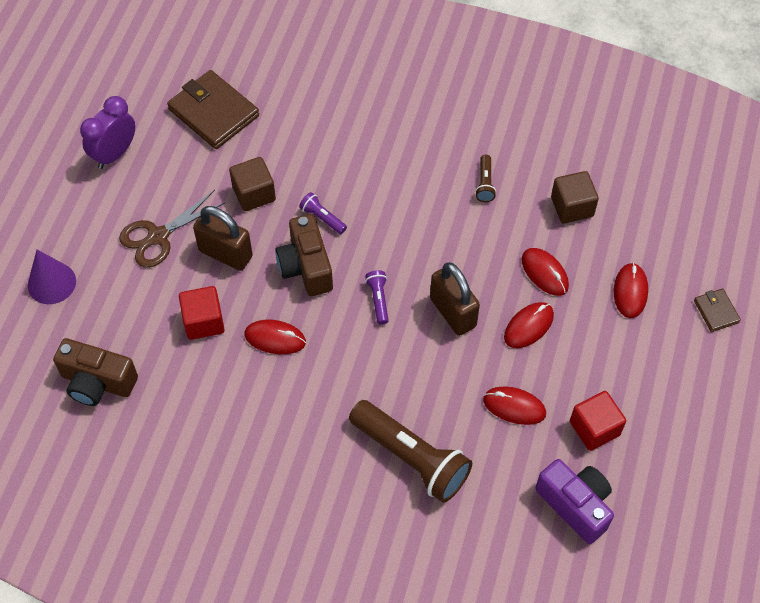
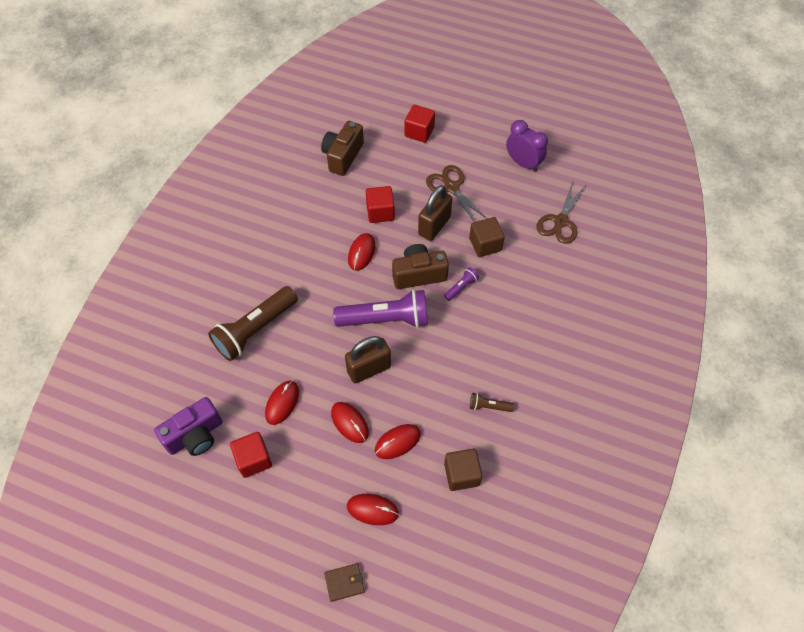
camera: 95 degrees right, 0 degrees up
purple cone [28,250,76,304] -> red cube [404,105,435,143]
brown wallet [167,70,259,149] -> brown scissors [537,181,586,244]
purple flashlight [365,270,389,325] -> purple flashlight [333,289,428,328], size x2.28

